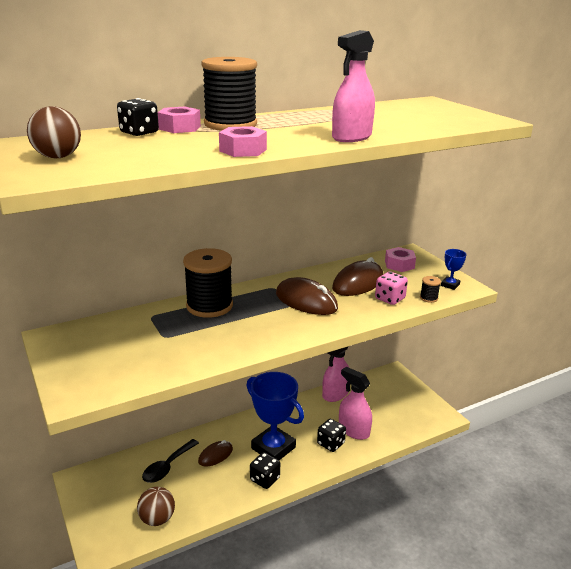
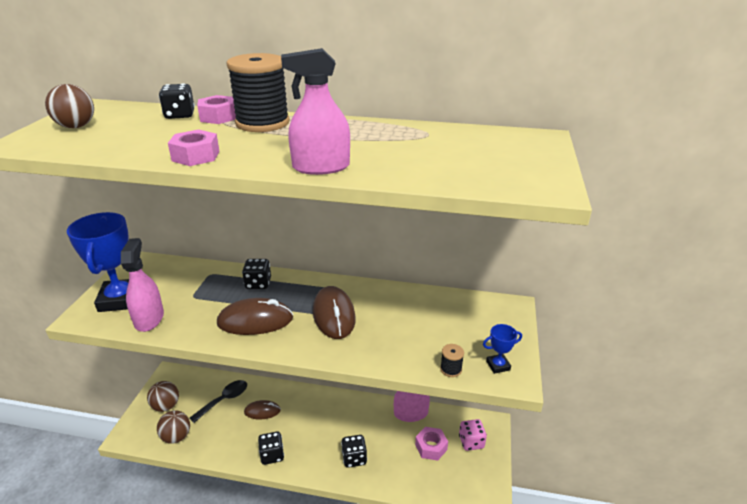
camera: 40 degrees right, 5 degrees up
black spoon [142,439,199,483] -> black spoon turned 150 degrees clockwise [189,380,247,423]
black spool [183,248,233,318] -> black dice [242,259,271,289]
blue trophy [246,372,304,460] -> blue trophy moved to [67,212,129,312]
brown mouse [332,257,383,296] -> brown mouse moved to [217,298,293,335]
pink spray bottle [339,367,372,440] -> pink spray bottle moved to [121,238,164,332]
pink dice [375,272,408,305] -> pink dice moved to [459,419,487,451]
pink nut [385,247,416,272] -> pink nut moved to [415,427,448,461]
none -> brown ball [147,381,179,412]

